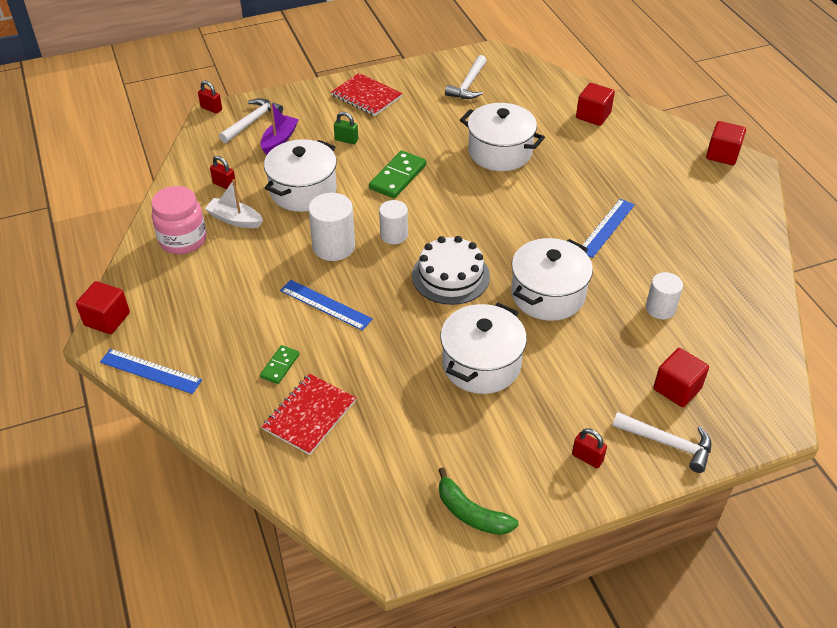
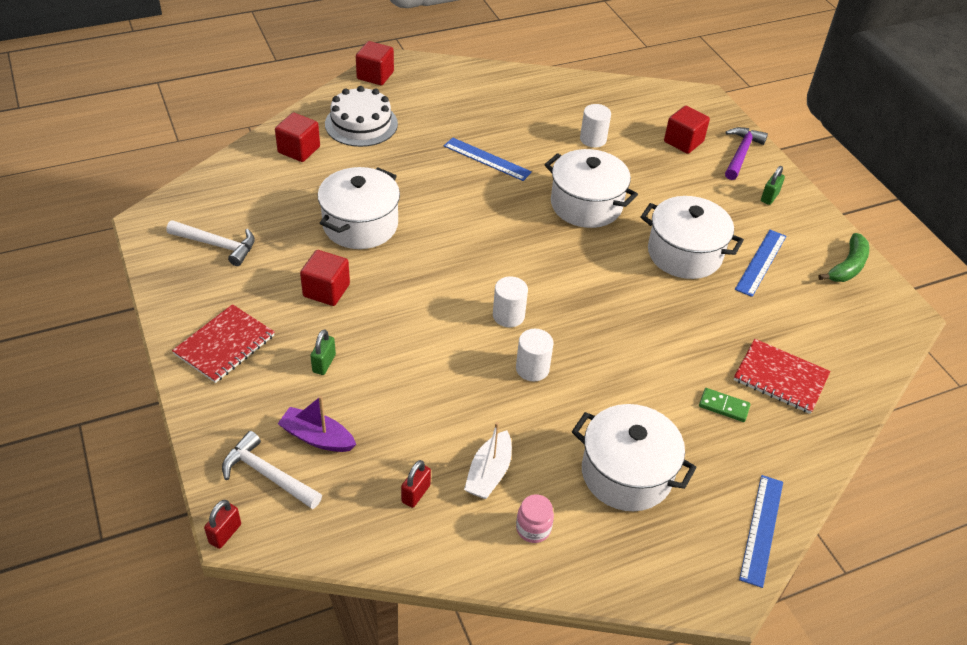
camera: 95 degrees left, 0 degrees up
red cube [76,281,130,334] -> red cube moved to [300,250,350,306]
pink jar [151,186,206,254] -> pink jar [516,494,554,543], size x0.54
white pot [264,139,337,212] -> white pot moved to [572,404,697,511]
blue ruler [280,280,373,331] -> blue ruler moved to [735,230,786,297]
white cylinder [308,193,355,261] -> white cylinder [516,329,553,382], size x0.66
green domino [369,151,426,198] -> none
white cake [412,236,490,305] -> white cake moved to [325,86,398,147]
red padlock [572,428,607,468] -> green padlock [761,166,785,205]
white hammer [612,412,712,473] -> purple hammer [725,127,768,180]

